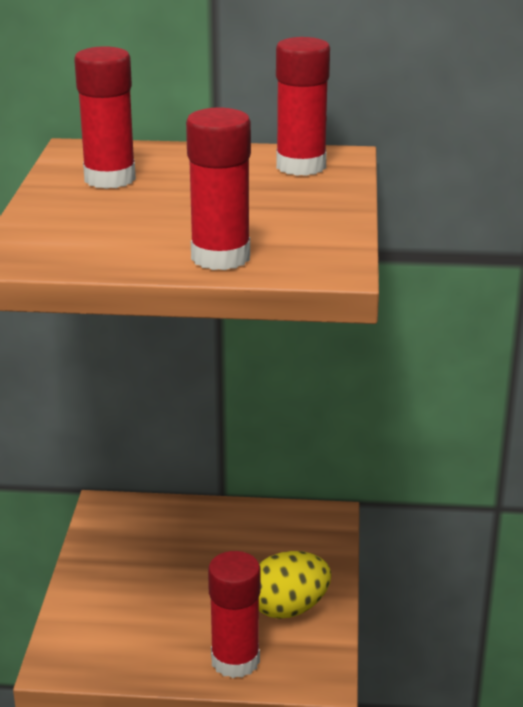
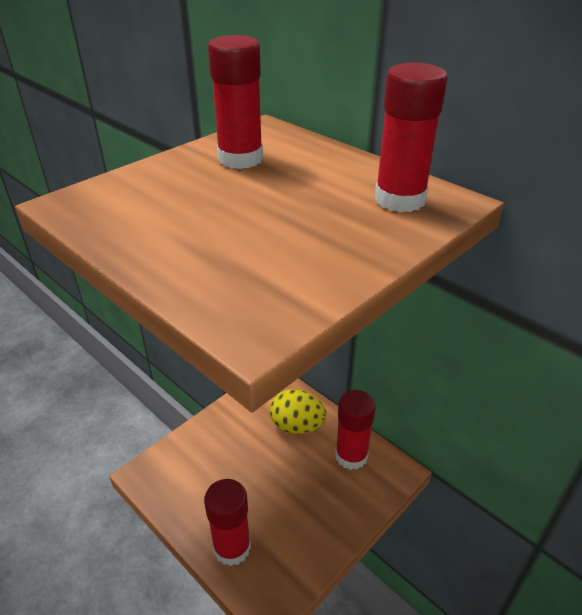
camera: 40 degrees right, 10 degrees up
red glue stick [186,107,251,270] -> red glue stick moved to [335,390,376,470]
yellow egg [259,551,331,619] -> yellow egg moved to [270,389,327,434]

